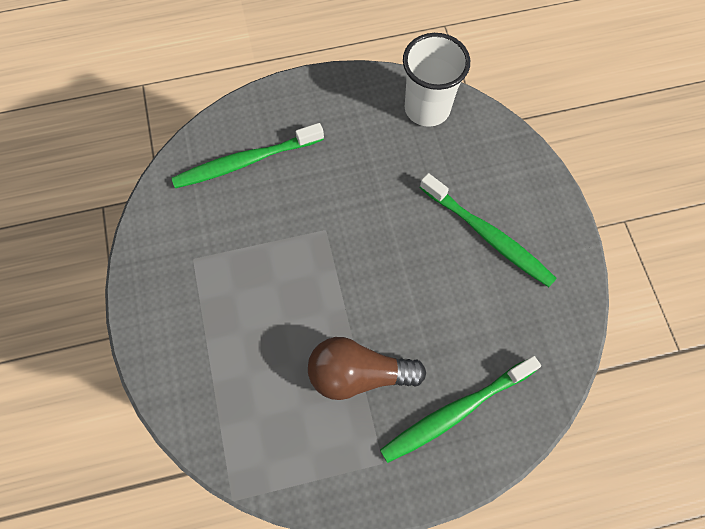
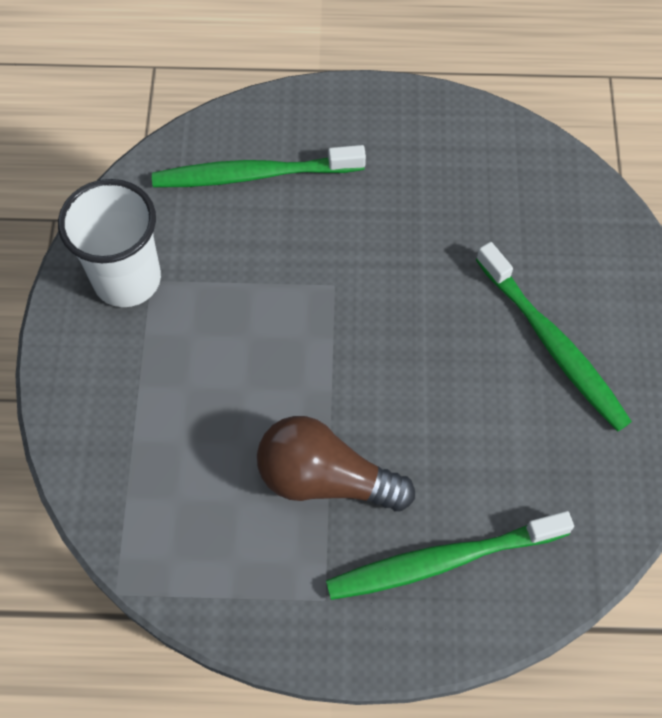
camera: 15 degrees right, 5 degrees down
white cup [403,33,470,127] -> white cup moved to [58,179,161,307]

